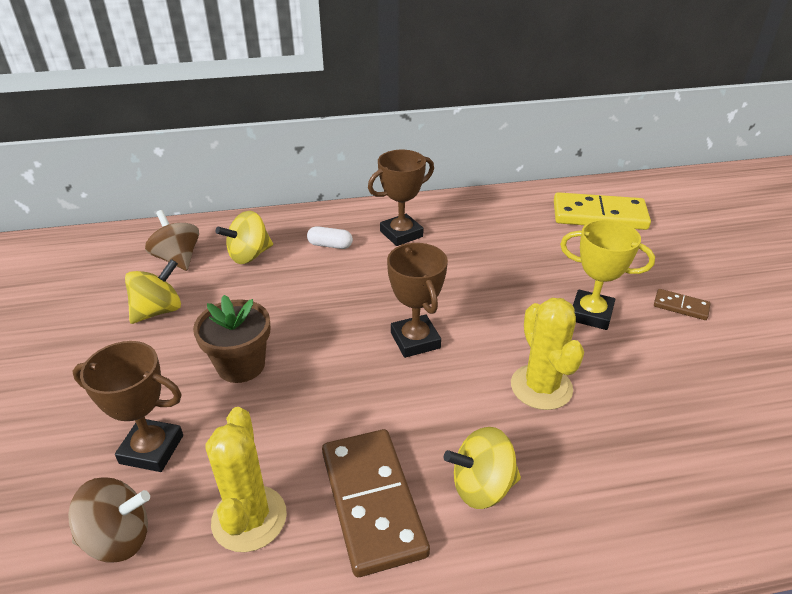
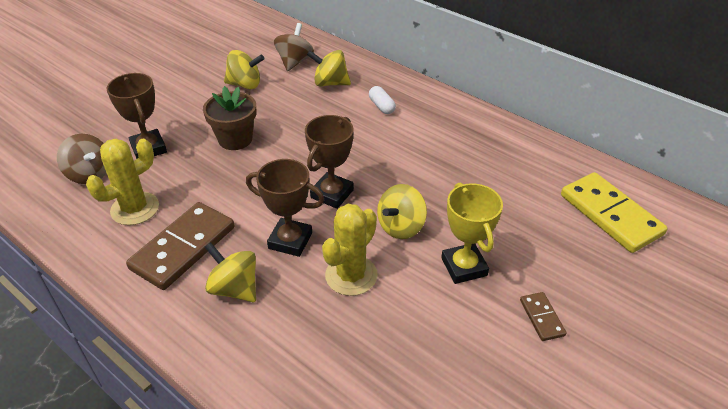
camera: 50 degrees right, 5 degrees up
brown trophy [368,150,434,246] -> brown trophy moved to [246,159,324,257]
none -> yellow spinning top [377,184,427,239]

